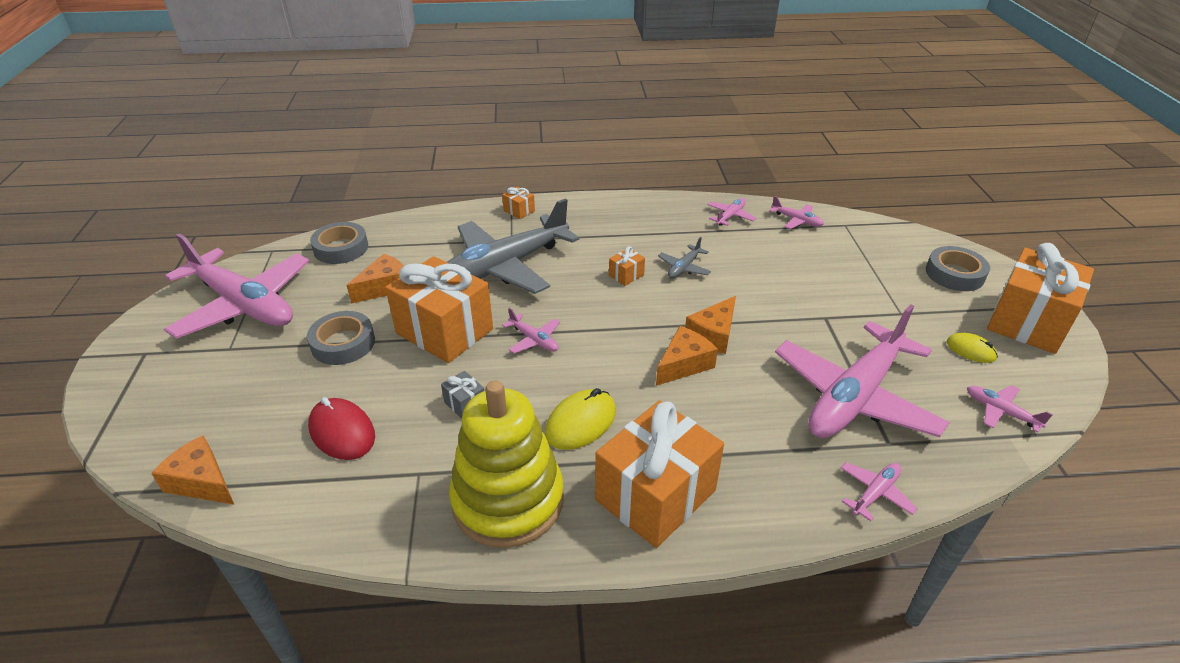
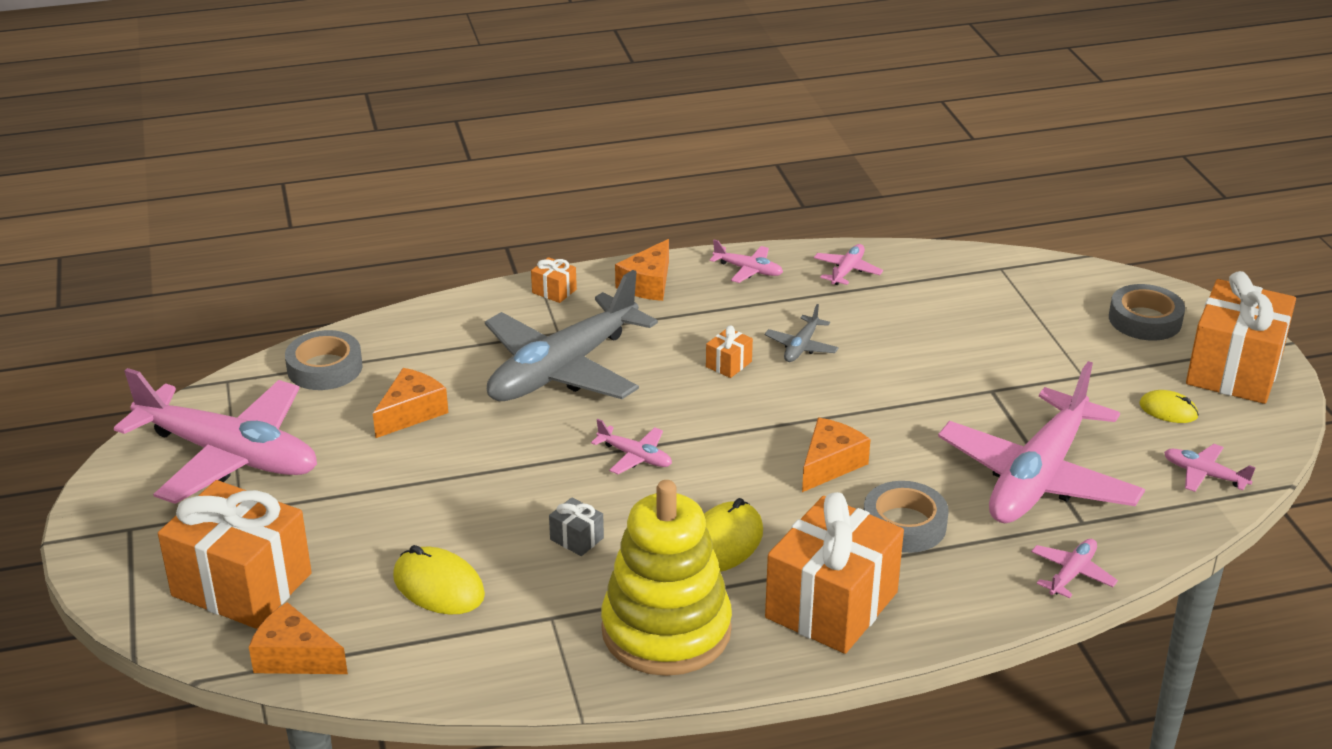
camera: 10 degrees left, 5 degrees down
grey tape [307,311,375,365] -> grey tape moved to [864,481,949,553]
red mouse [308,397,375,460] -> yellow mouse [393,545,485,615]
orange gift [385,256,493,363] -> orange gift moved to [158,480,312,629]
orange cheese [685,296,736,354] -> orange cheese moved to [615,239,669,301]
pink plane [769,196,824,229] -> pink plane moved to [710,240,783,283]

